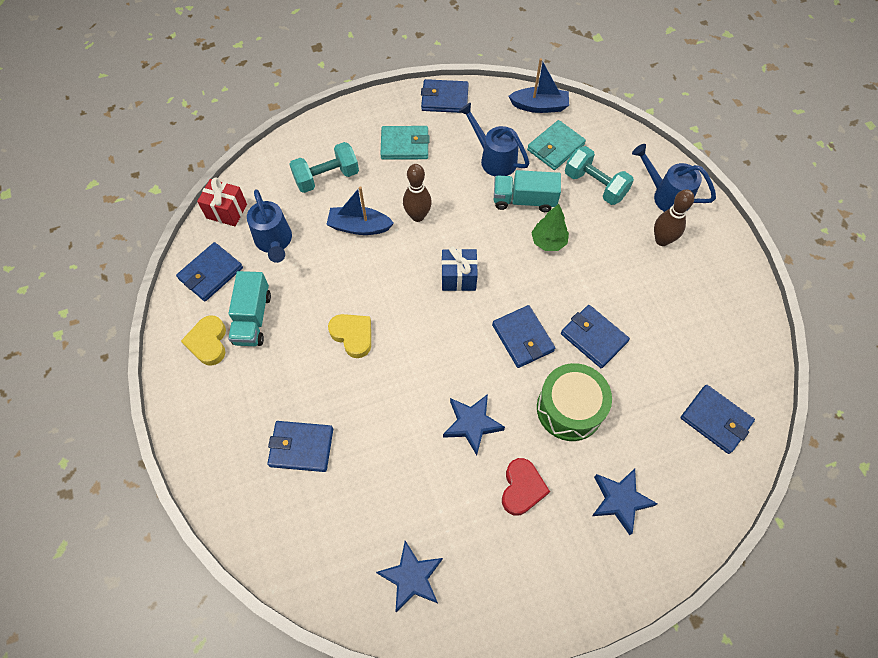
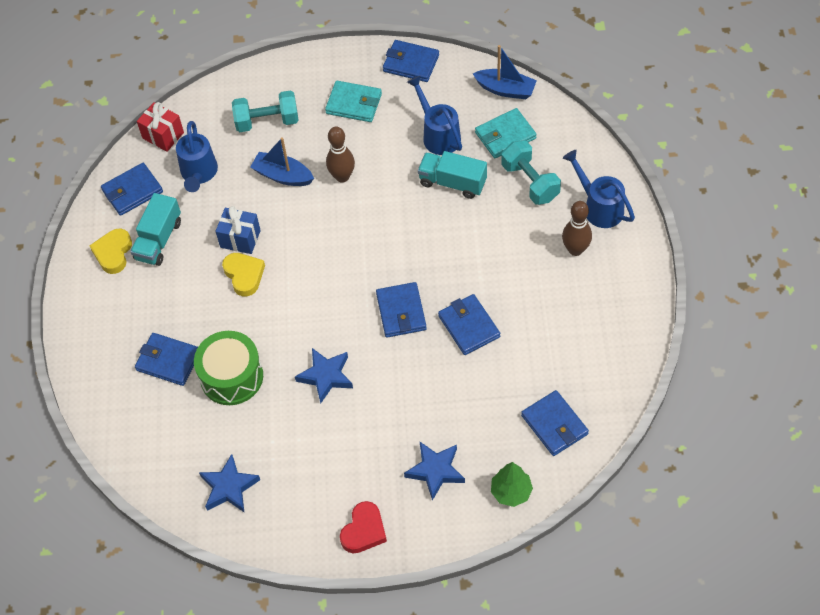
camera: 20 degrees right, 5 degrees down
blue gift [441,246,478,291] -> blue gift moved to [215,206,261,254]
red heart [502,458,550,515] -> red heart moved to [340,501,387,553]
green tree [531,204,569,251] -> green tree moved to [491,462,533,507]
green drum [537,363,612,441] -> green drum moved to [194,331,263,405]

